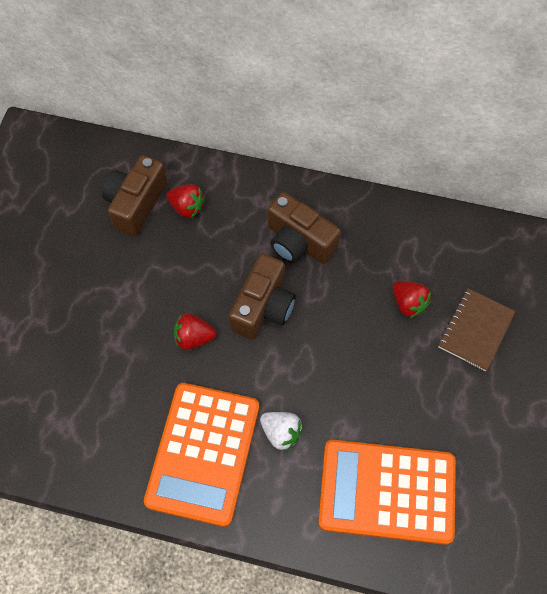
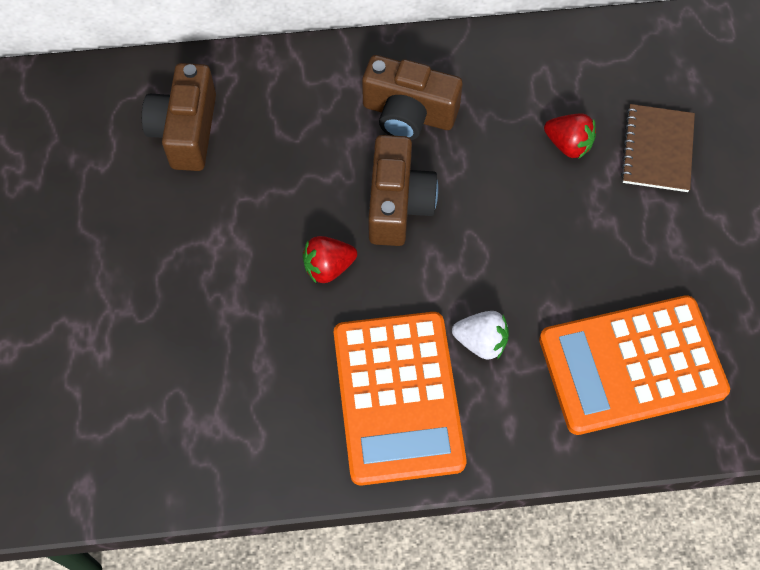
camera: 20 degrees left, 0 degrees up
red strawberry [166,184,205,218] -> none

